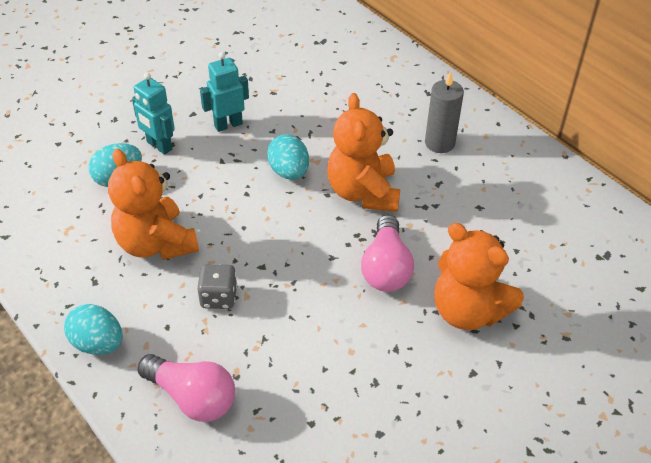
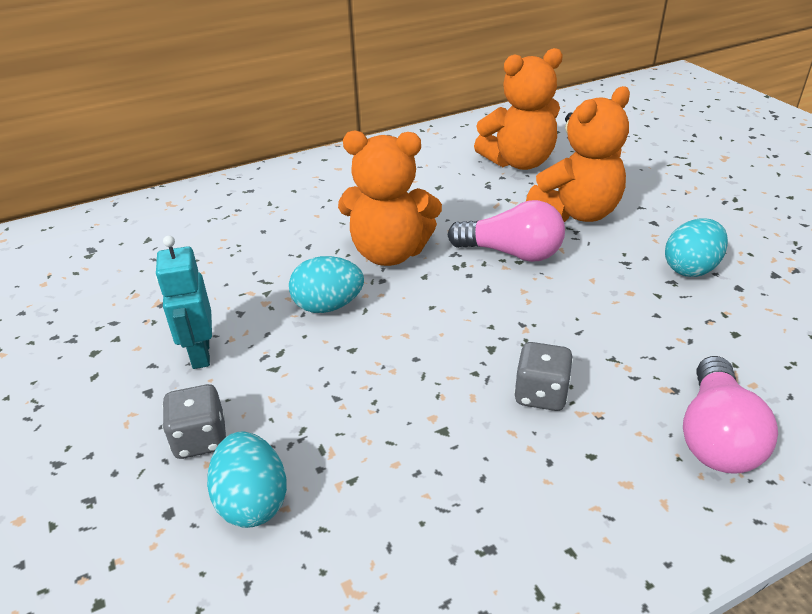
camera: 75 degrees left, 10 degrees down
turquoise egg [64,304,123,355] -> turquoise egg moved to [665,218,728,277]
orange teddy bear [108,149,199,260] -> orange teddy bear moved to [474,48,563,170]
turquoise robot [132,73,175,155] -> grey dice [162,384,226,459]
pink light bulb [138,354,235,422] -> pink light bulb turned 150 degrees clockwise [683,356,778,474]
grey candle [425,71,464,153] -> none

